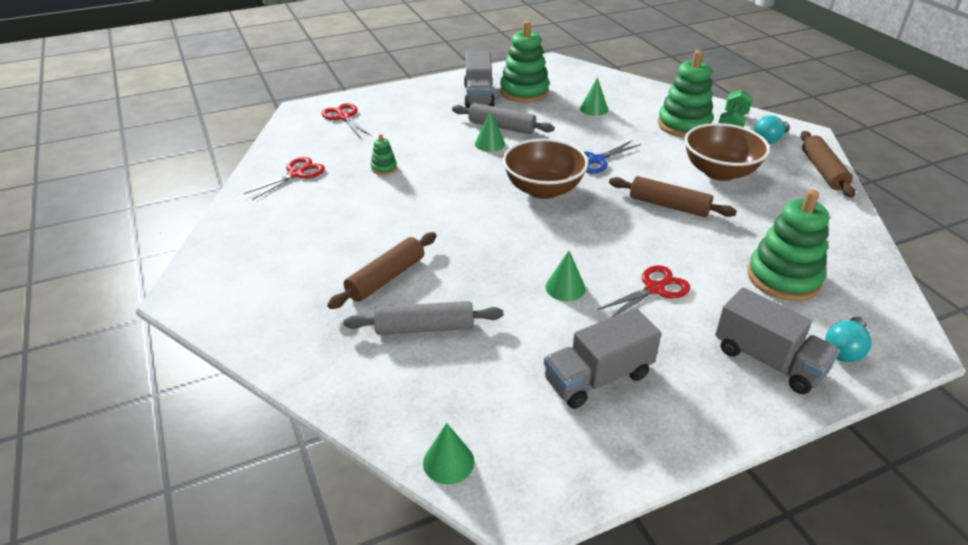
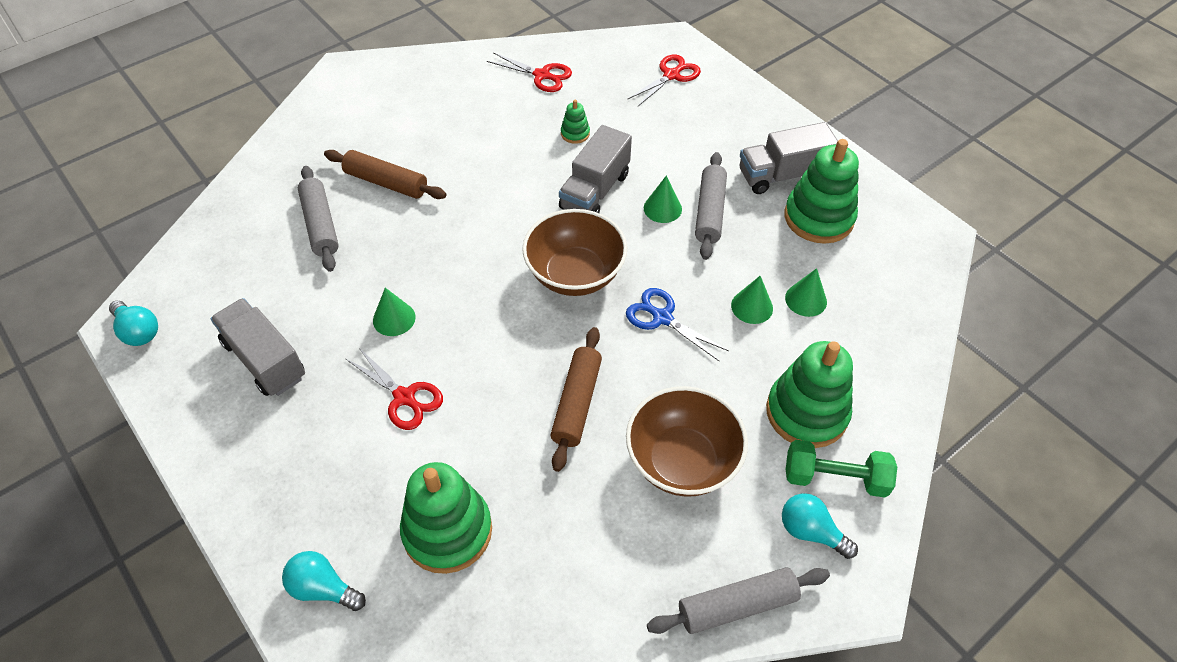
camera: 75 degrees right, 15 degrees up
green cone [423,423,474,484] -> green cone moved to [731,276,773,324]
grey truck [715,287,840,394] -> grey truck moved to [559,125,632,213]
brown rolling pin [801,131,855,197] -> grey rolling pin [647,567,830,634]
none -> turquoise light bulb [109,300,158,346]

